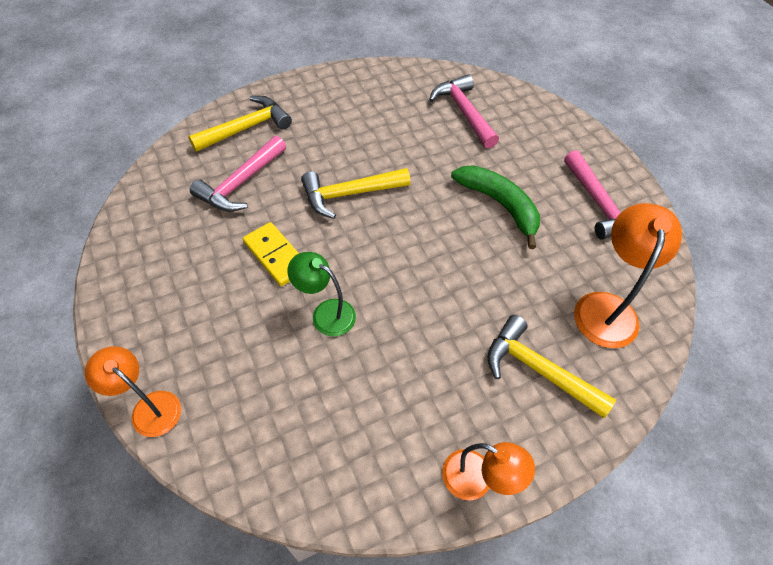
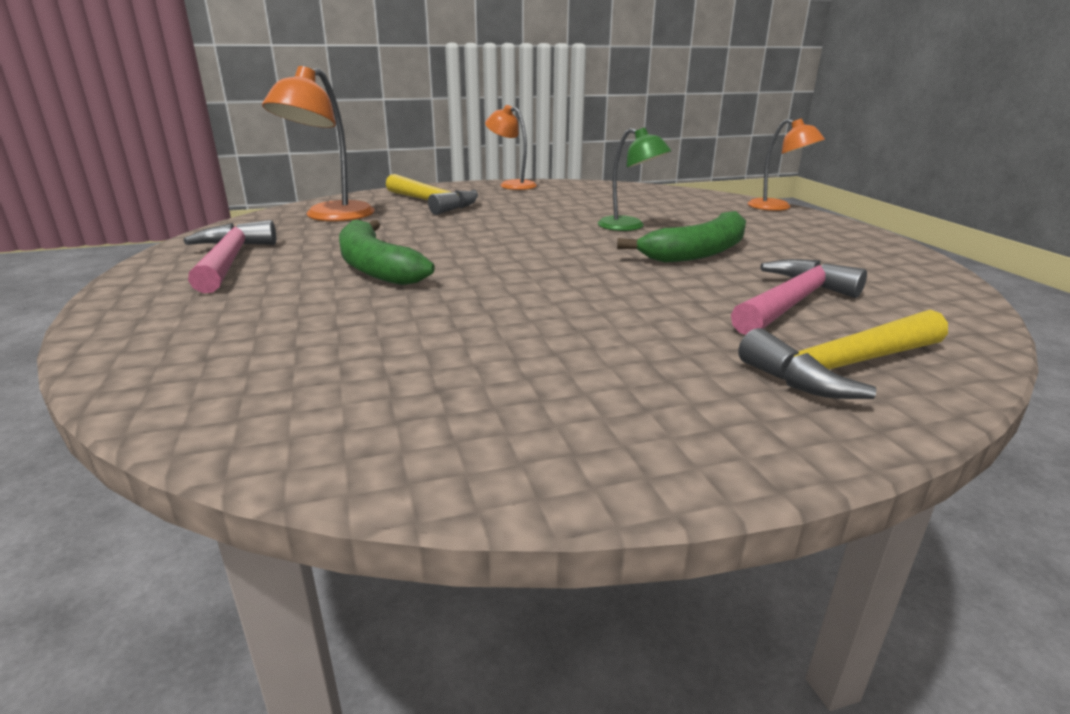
camera: 170 degrees left, 30 degrees down
yellow domino [243,222,299,286] -> green banana [617,211,746,263]
yellow hammer [301,168,411,219] -> none
pink hammer [429,74,499,148] -> none

